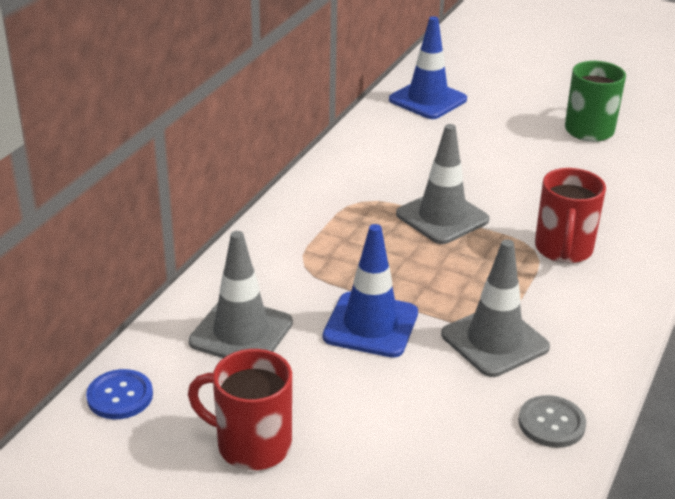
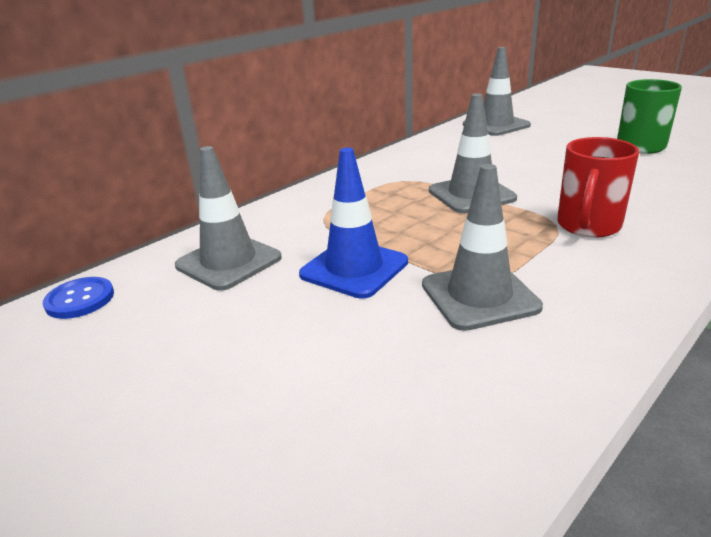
camera: 20 degrees right, 5 degrees down
red mug [188,349,292,470] -> none
blue traffic cone [389,16,467,119] -> grey traffic cone [463,47,531,136]
grey button [518,395,586,448] -> none

